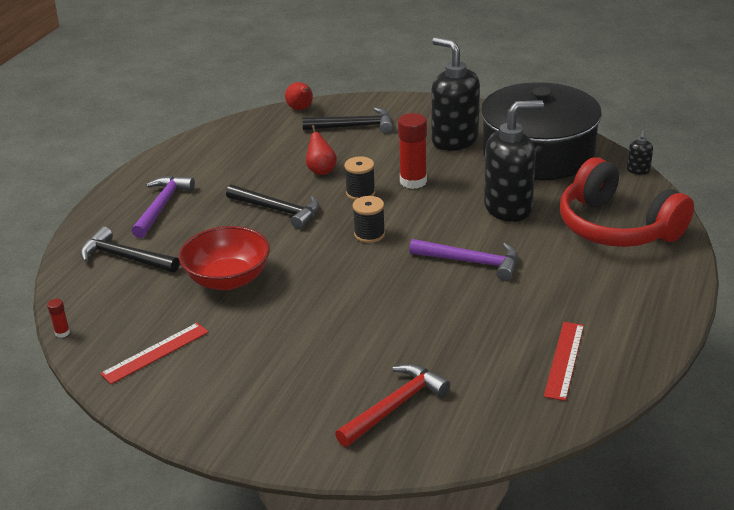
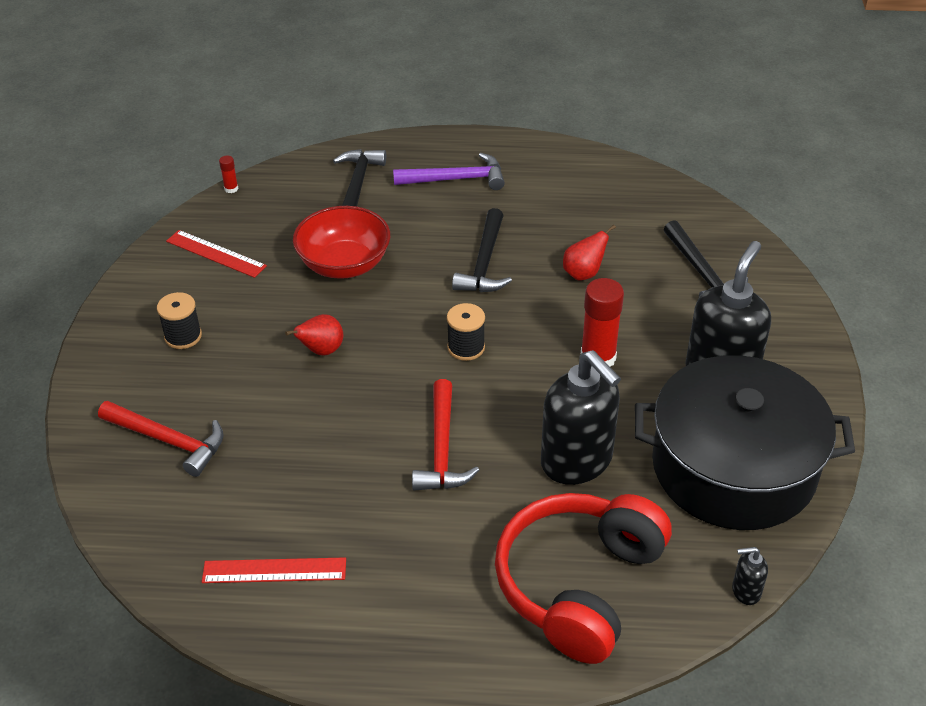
camera: 70 degrees right, 10 degrees up
red pear [285,82,313,110] -> red pear moved to [285,314,343,356]
black spool [344,156,375,200] -> black spool moved to [157,292,202,349]
purple hammer [409,239,518,281] -> red hammer [412,379,479,491]

